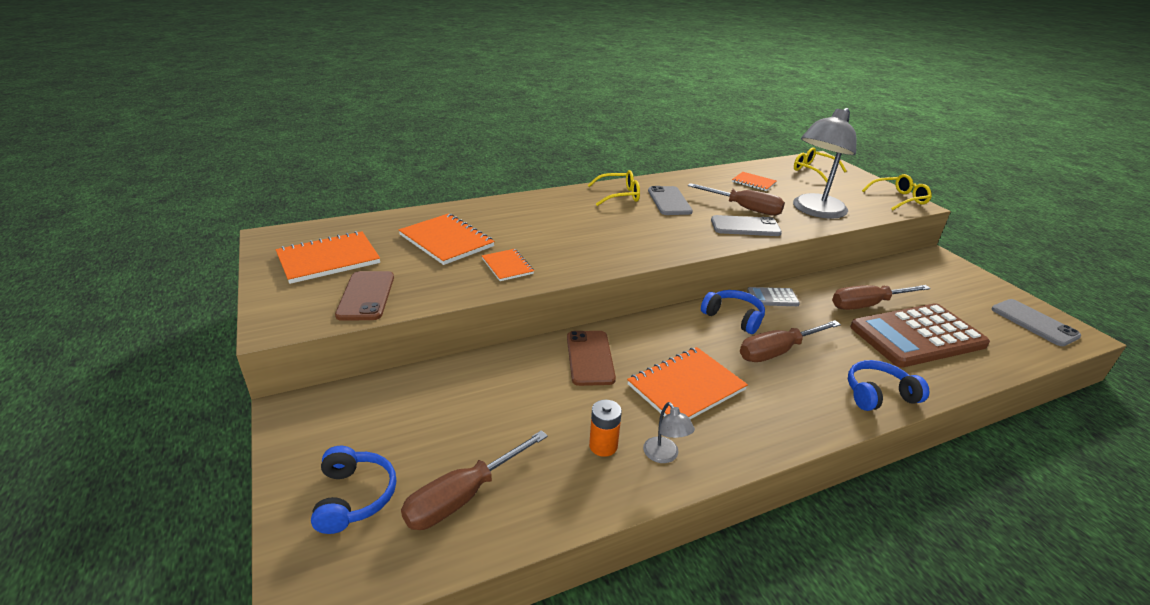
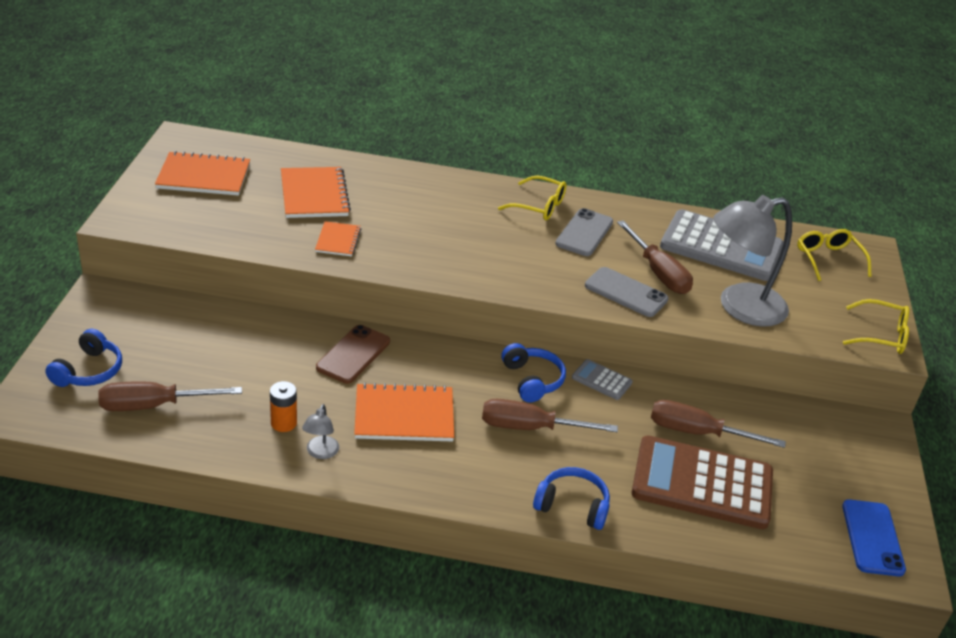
camera: 30 degrees right, 5 degrees up
brown phone [335,271,394,321] -> none
orange notebook [732,172,777,191] -> grey calculator [660,209,784,281]
grey phone [992,299,1081,346] -> blue phone [842,499,906,576]

